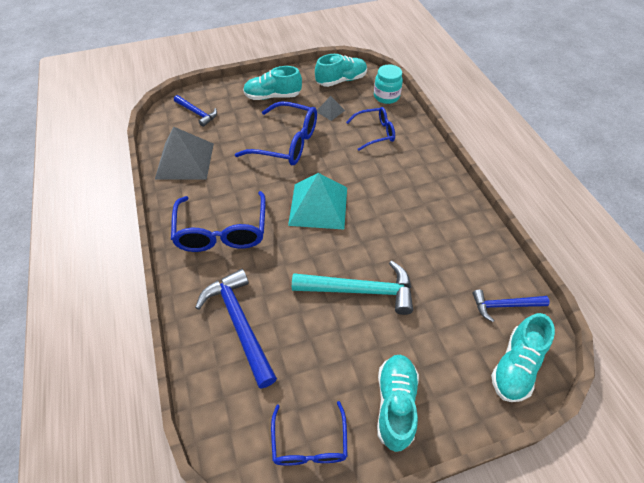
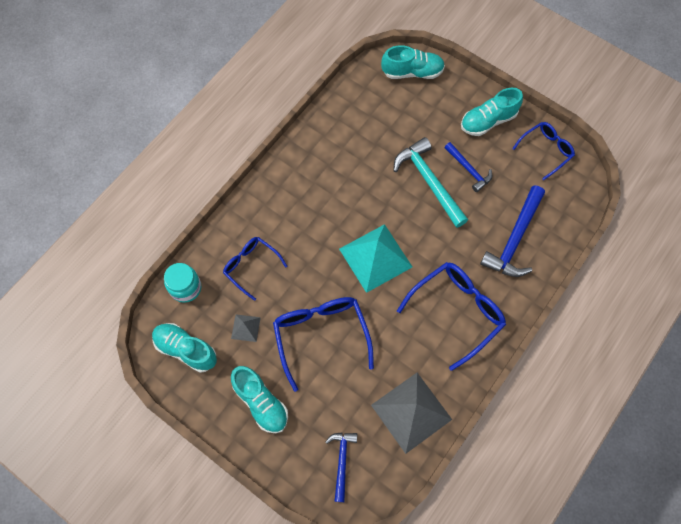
camera: 125 degrees left, 15 degrees up
blue hammer [472,290,550,322] -> blue hammer moved to [444,142,492,192]

